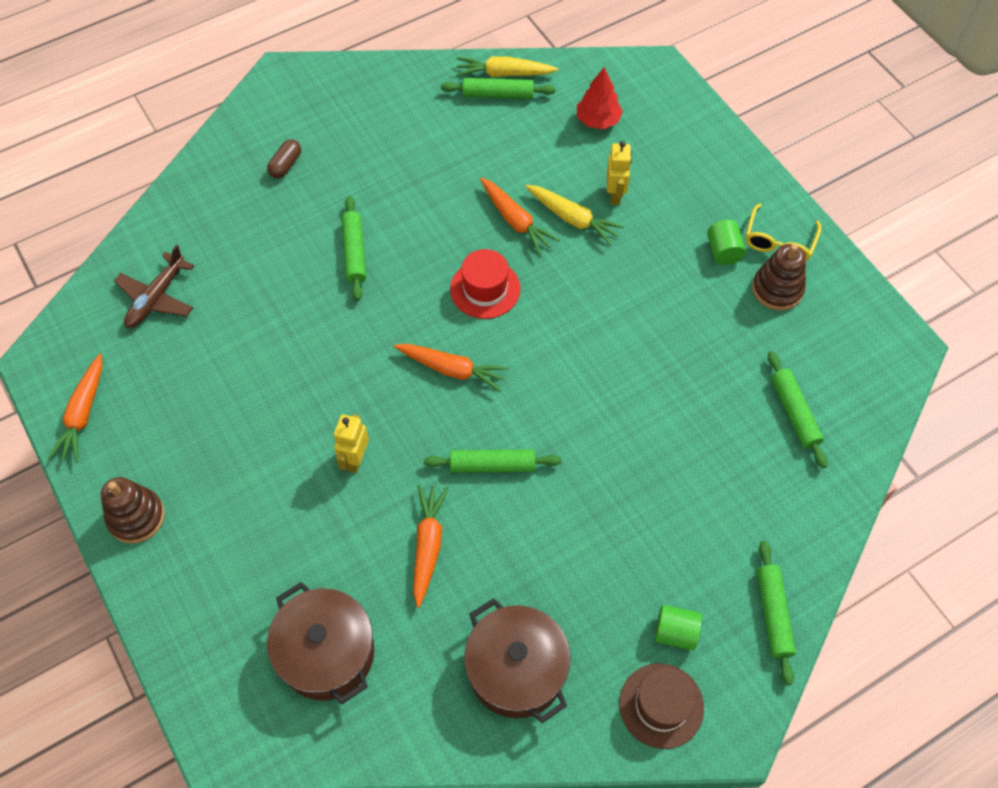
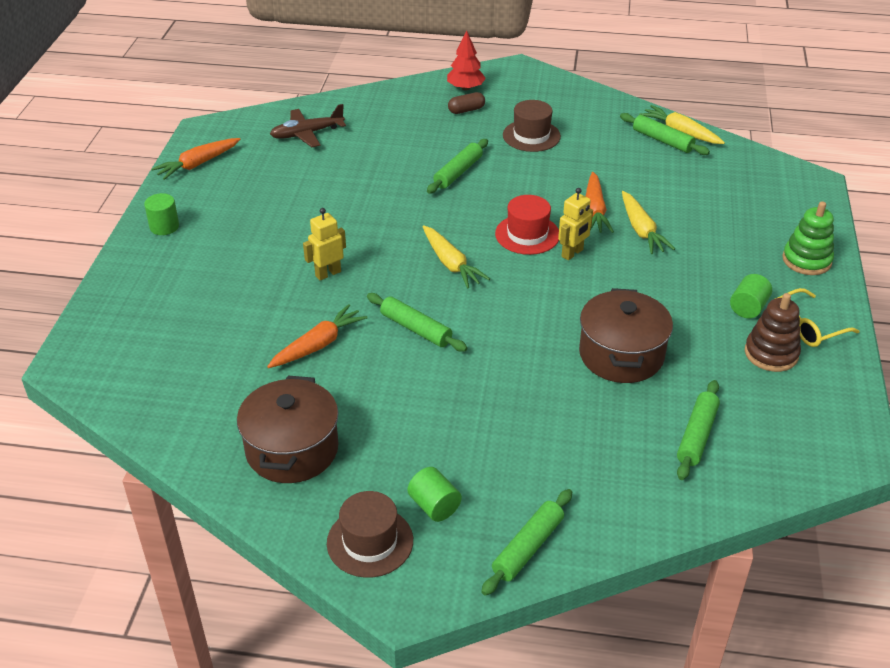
camera: 40 degrees right, 20 degrees down
brown stacking toy [101,477,165,544] -> green cylinder [144,193,179,235]
brown pot [267,582,374,704] -> brown pot moved to [579,288,673,383]
orange carrot [394,344,509,392] -> yellow carrot [423,225,490,289]
red tree [577,67,623,129] -> red tree moved to [447,30,486,91]
yellow robot [607,141,632,205] -> yellow robot moved to [558,188,593,260]
none -> brown hat [503,100,561,152]
none -> green stacking toy [782,202,834,275]

